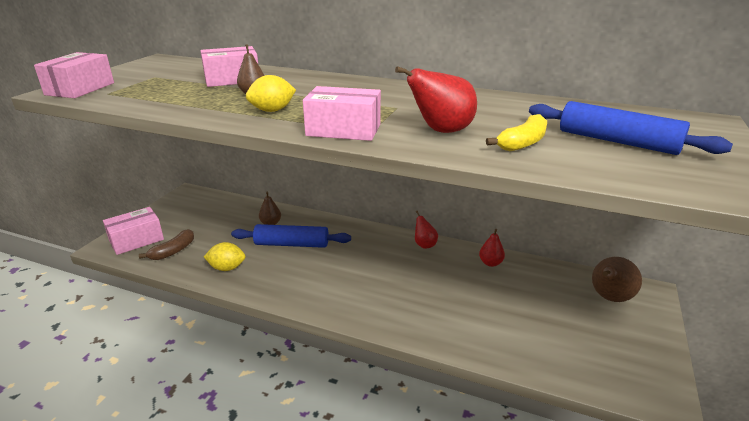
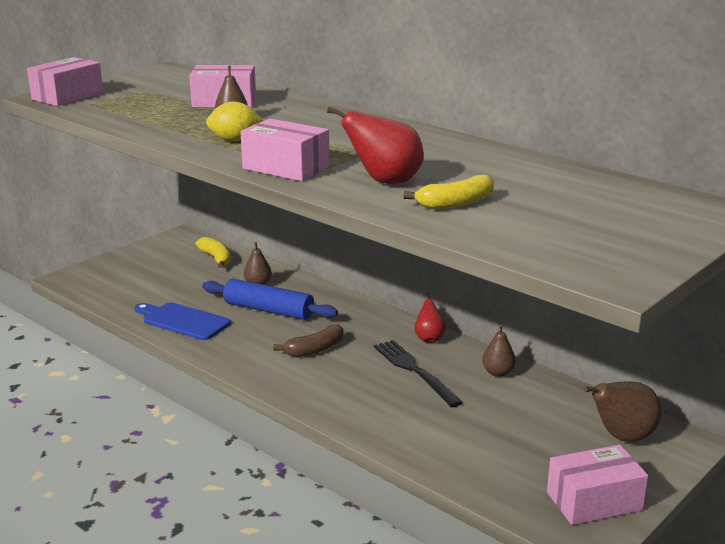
camera: 20 degrees right, 5 degrees down
pink box [103,207,164,255] -> pink box moved to [547,445,648,525]
brown banana [139,229,194,260] -> brown banana moved to [274,325,344,357]
yellow lemon [204,242,246,271] -> blue cutting board [135,302,230,340]
red pear [479,229,505,267] -> brown pear [482,324,516,377]
blue rolling pin [529,101,733,155] -> none
none -> yellow banana [196,237,231,268]
none -> black fork [374,340,463,407]

